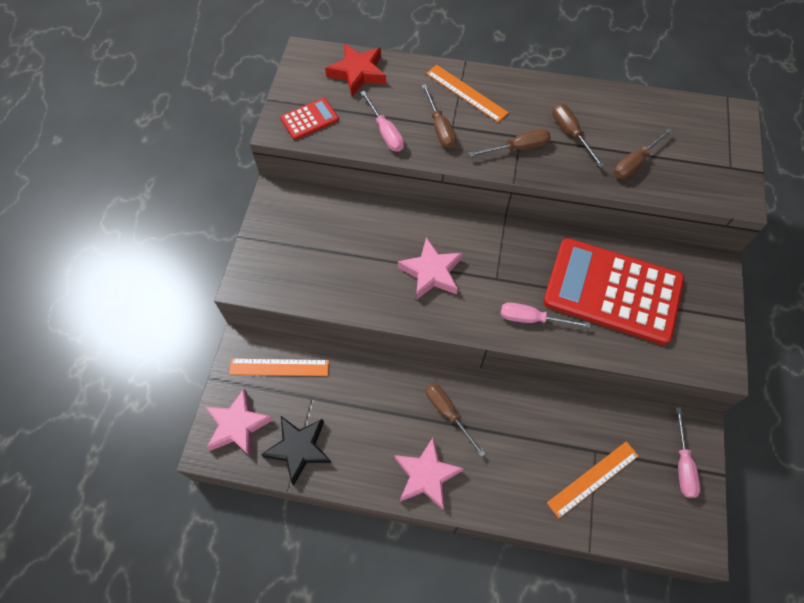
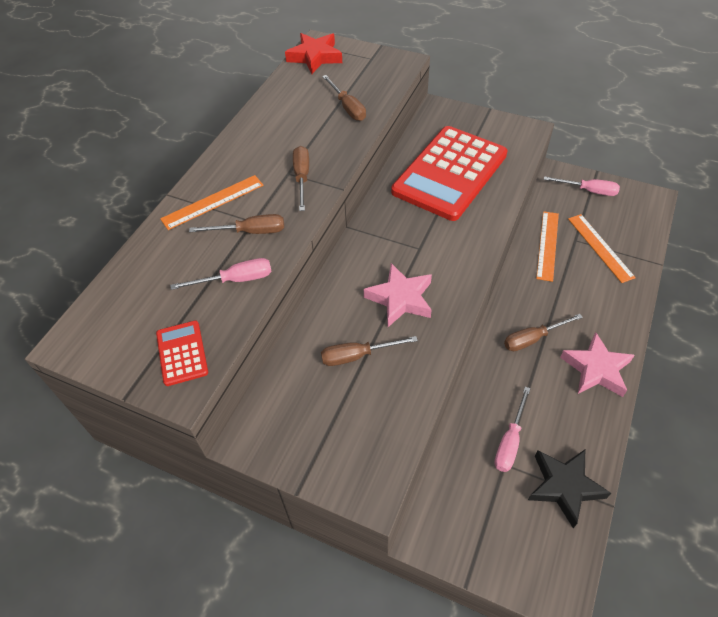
camera: 75 degrees left, 10 degrees down
pink star [206,389,273,457] -> none
orange ruler [229,358,329,376] -> orange ruler moved to [536,211,559,282]
red star [325,43,386,96] -> red star moved to [285,33,342,74]
pink screwdriver [501,302,590,328] -> pink screwdriver moved to [495,387,530,472]
brown screwdriver [552,104,605,168] -> brown screwdriver moved to [321,336,418,366]

